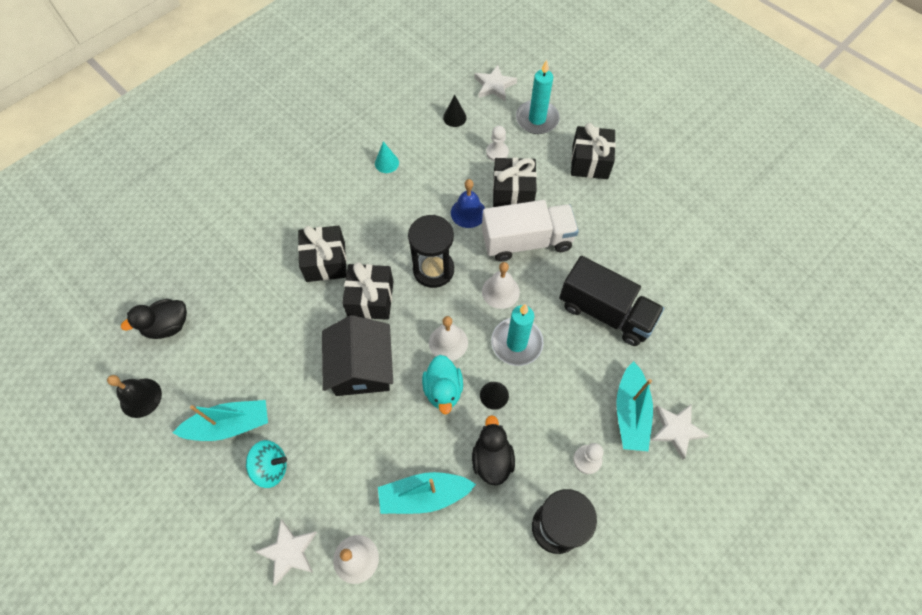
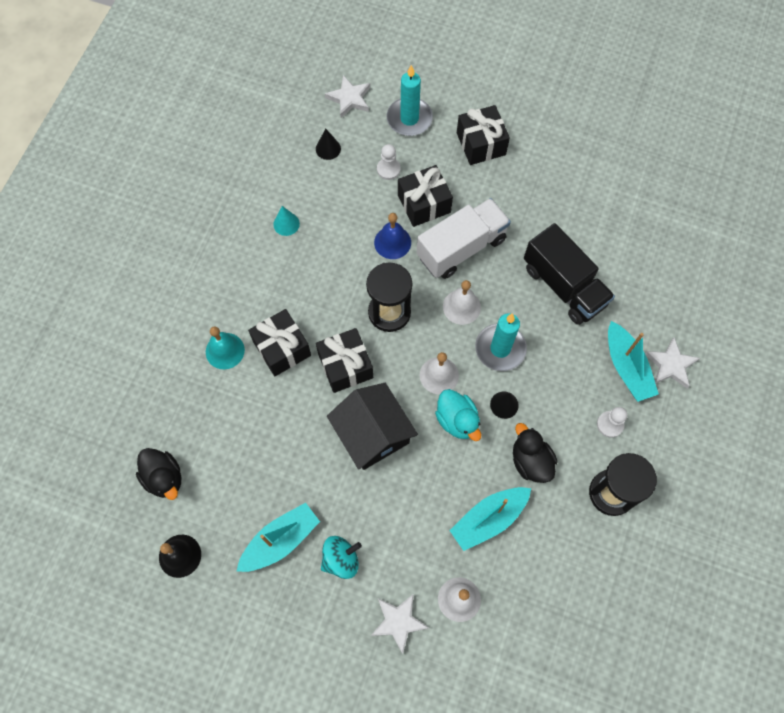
camera: 25 degrees left, 5 degrees up
black duck [121,299,187,339] -> black duck turned 75 degrees counterclockwise [136,448,181,500]
black truck [559,256,664,346] -> black truck turned 45 degrees clockwise [524,223,615,325]
none -> turquoise bell [206,326,245,369]

